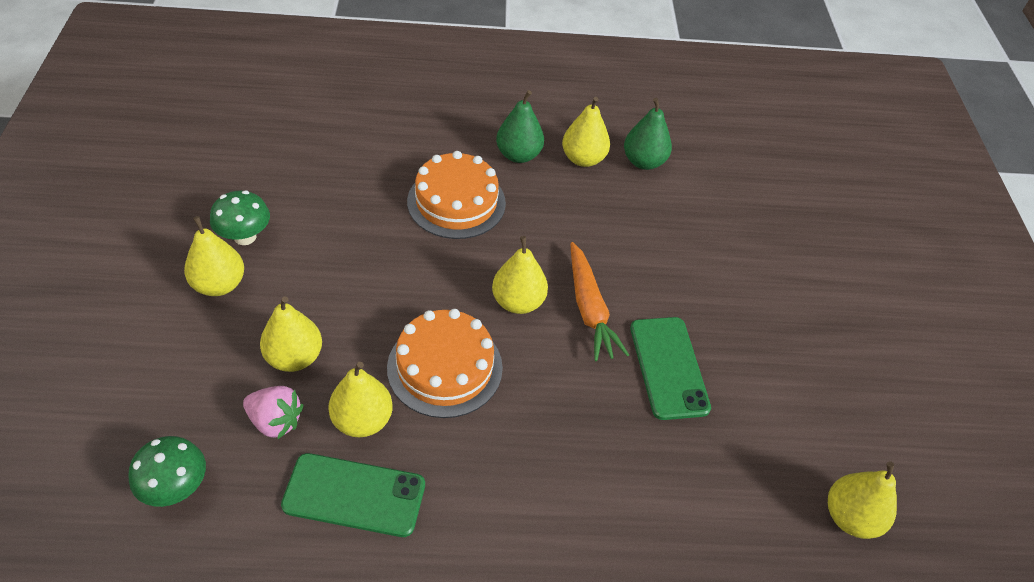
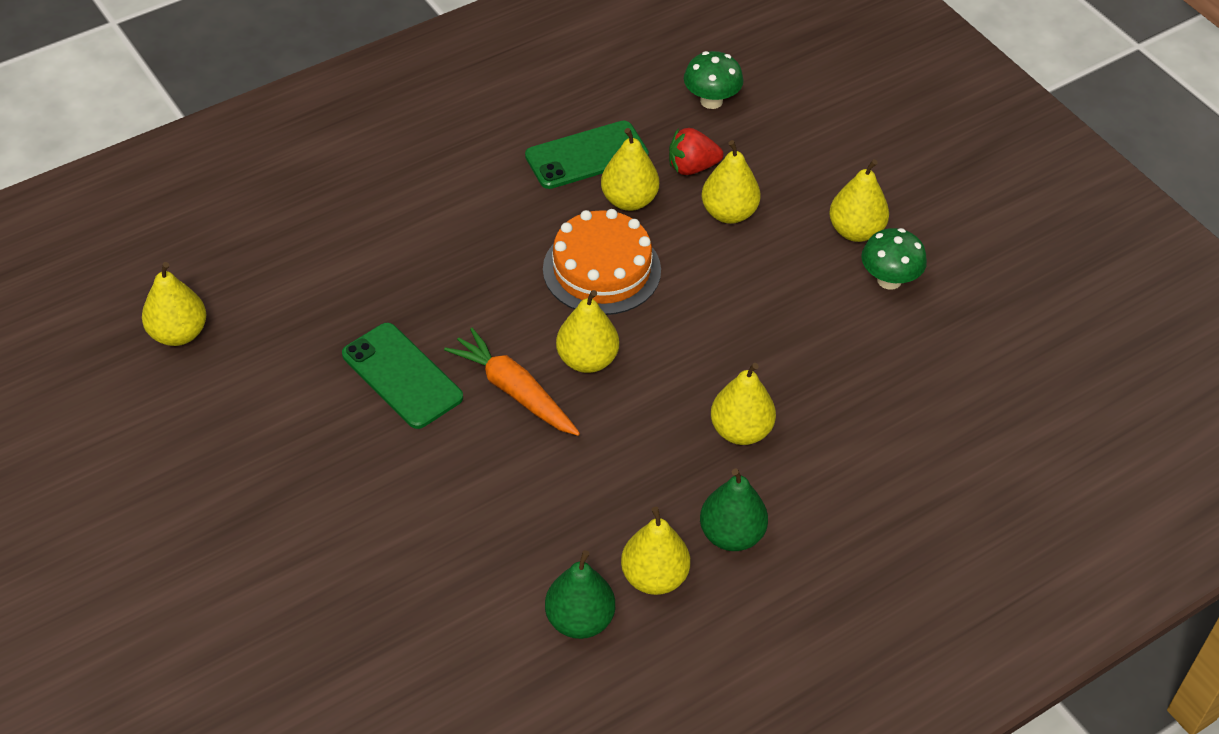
camera: 150 degrees right, 0 degrees up
pink strawberry [243,386,303,439] -> red strawberry [669,128,723,175]
orange cake [407,151,506,239] -> yellow pear [711,363,776,445]

